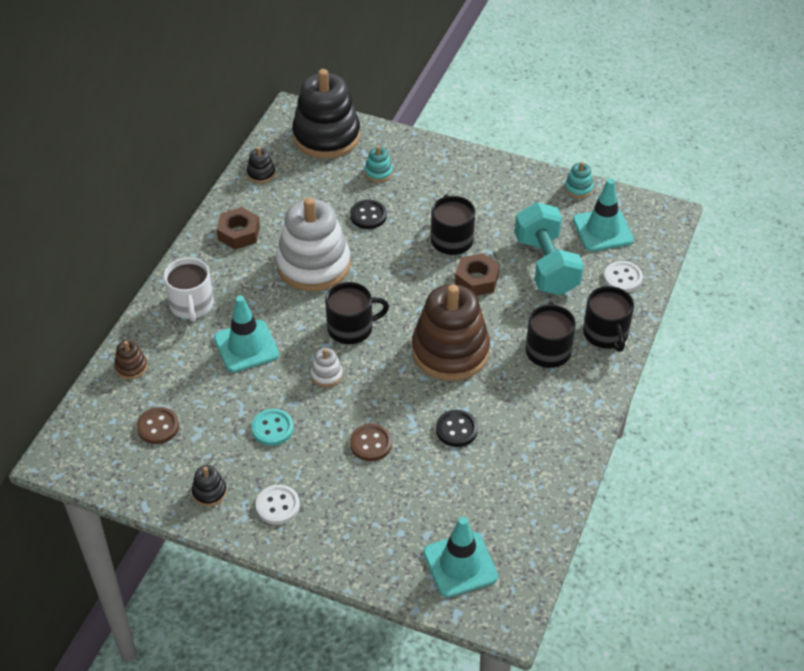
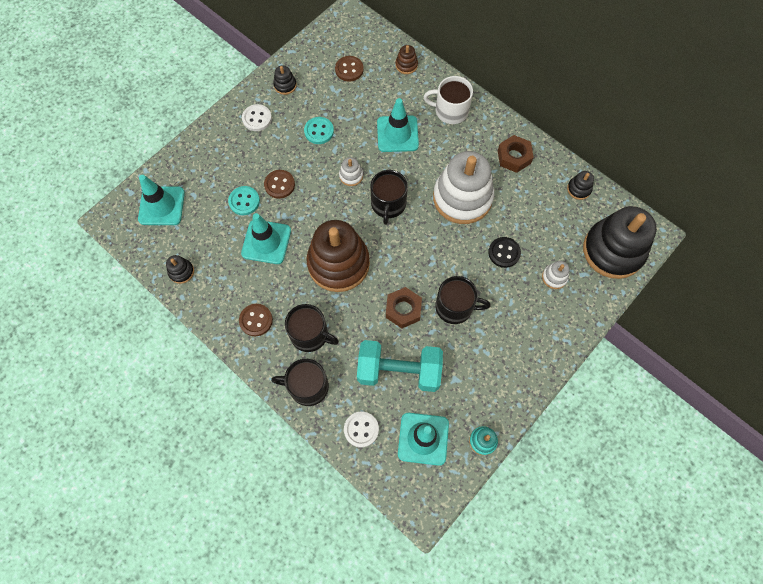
camera: 110 degrees right, 20 degrees up
turquoise stacking toy [365,146,393,182] -> white stacking toy [542,261,569,289]
black button [436,410,478,447] -> turquoise traffic cone [241,213,291,264]
none -> black stacking toy [166,255,194,284]
none -> turquoise button [228,186,260,215]
none -> brown button [239,304,273,336]

